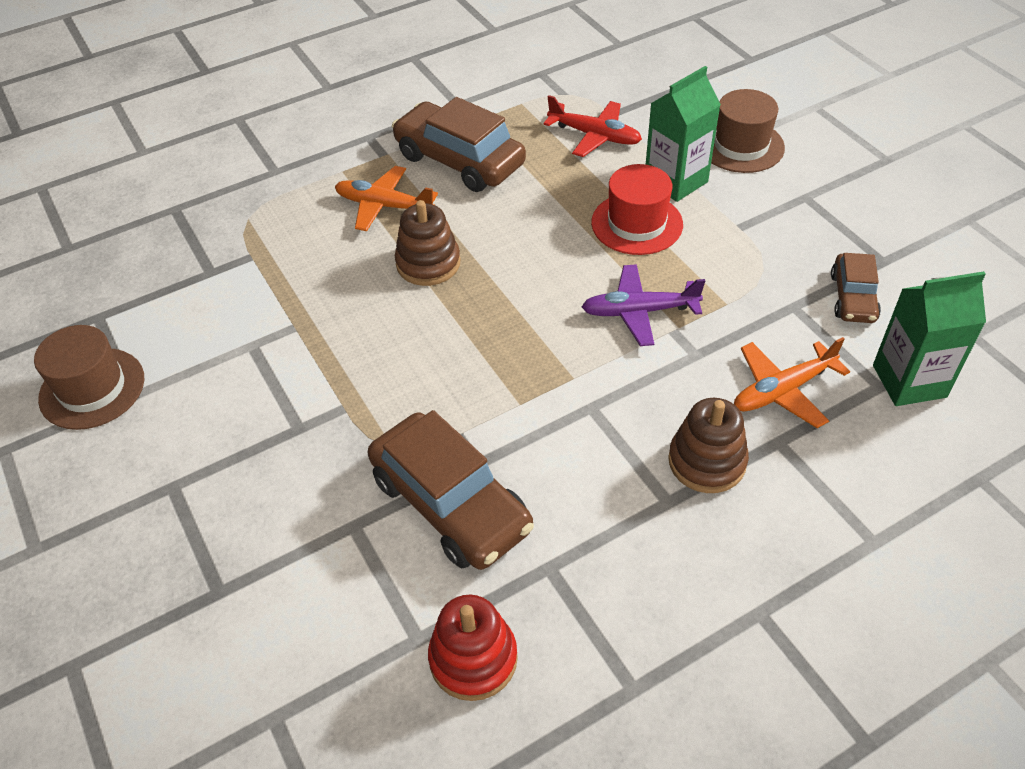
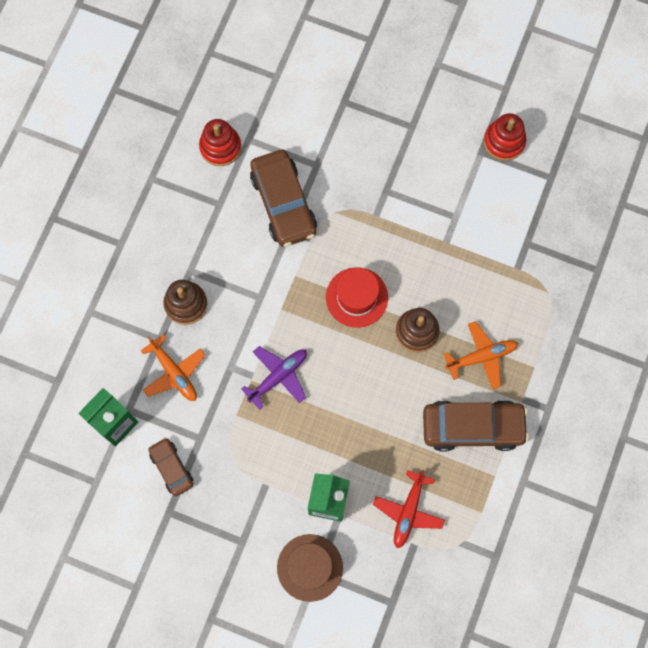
camera: 140 degrees right, 25 degrees up
brown hat [34,325,144,430] -> red stacking toy [484,113,526,161]
brown car [368,410,534,570] -> brown car turned 120 degrees counterclockwise [250,150,317,247]
red plane [543,95,642,157] -> red plane turned 60 degrees counterclockwise [373,470,445,548]
red hat [591,164,683,255] -> red hat moved to [326,267,388,328]
orange plane [734,337,850,428] -> orange plane turned 120 degrees clockwise [140,334,205,401]

